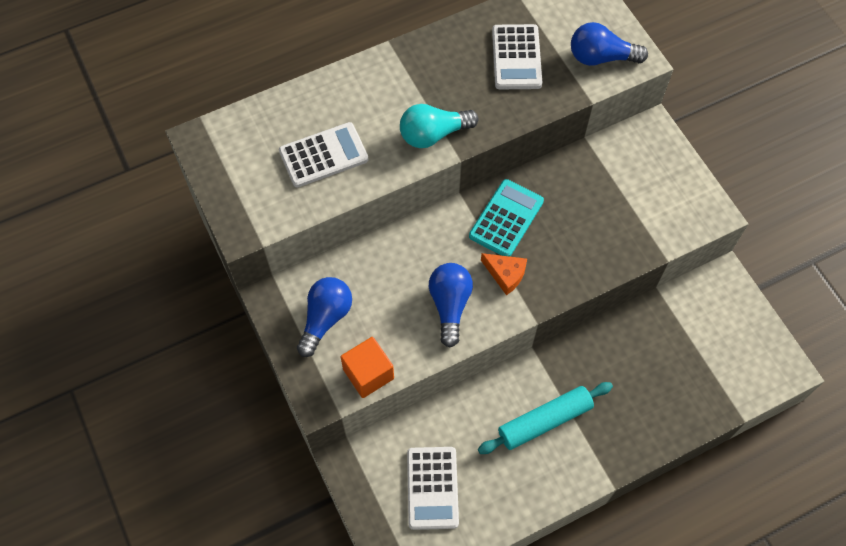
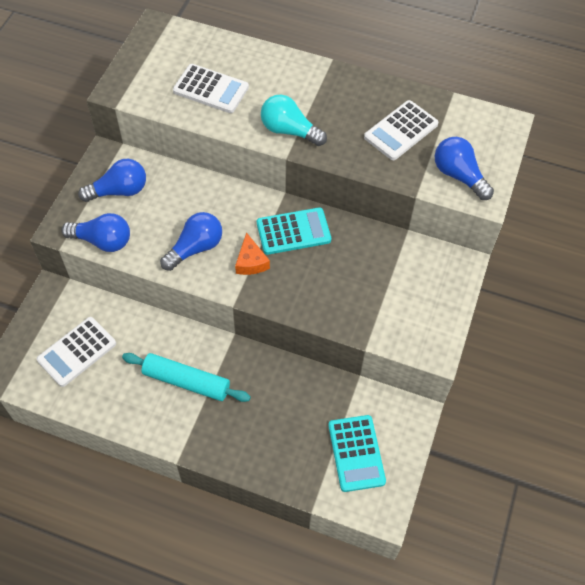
camera: 45 degrees right, 5 degrees down
orange cube [341,337,394,398] -> blue light bulb [61,213,130,252]
none -> turquoise calculator [328,415,386,492]

